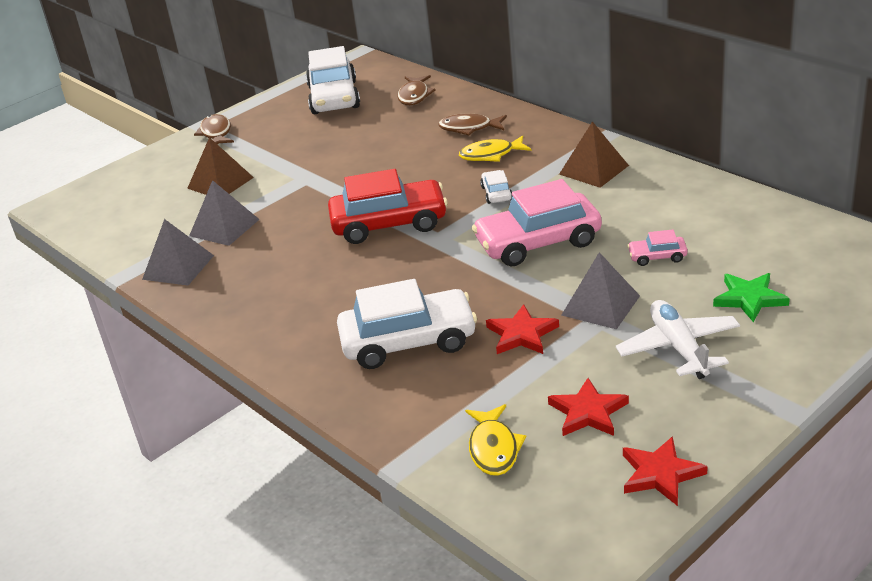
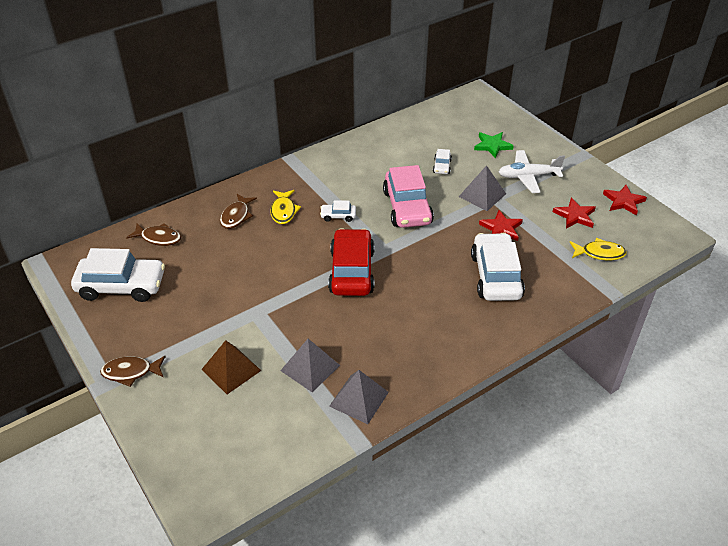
camera: 85 degrees left, 10 degrees up
brown pyramid [559,121,629,188] -> none
pink car [627,230,688,266] -> white car [433,149,452,174]

